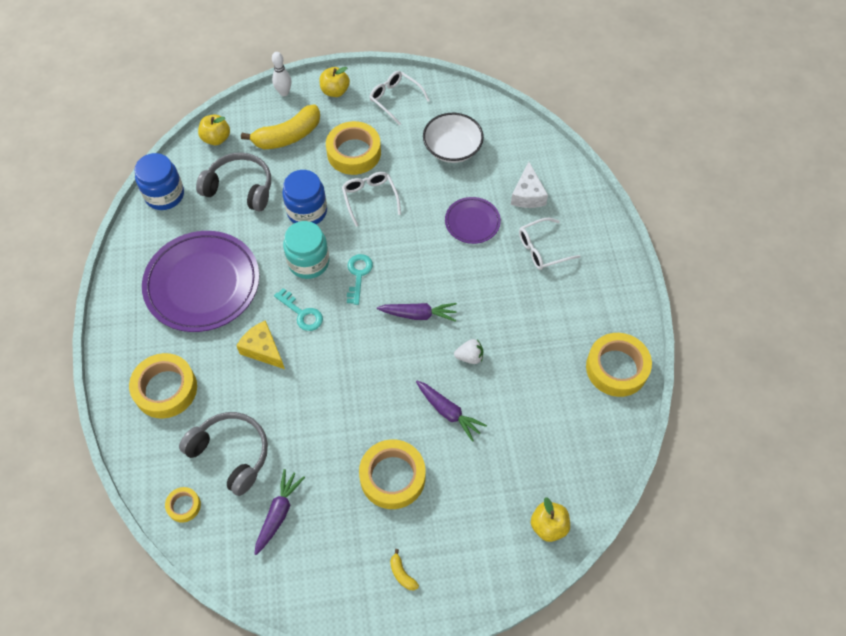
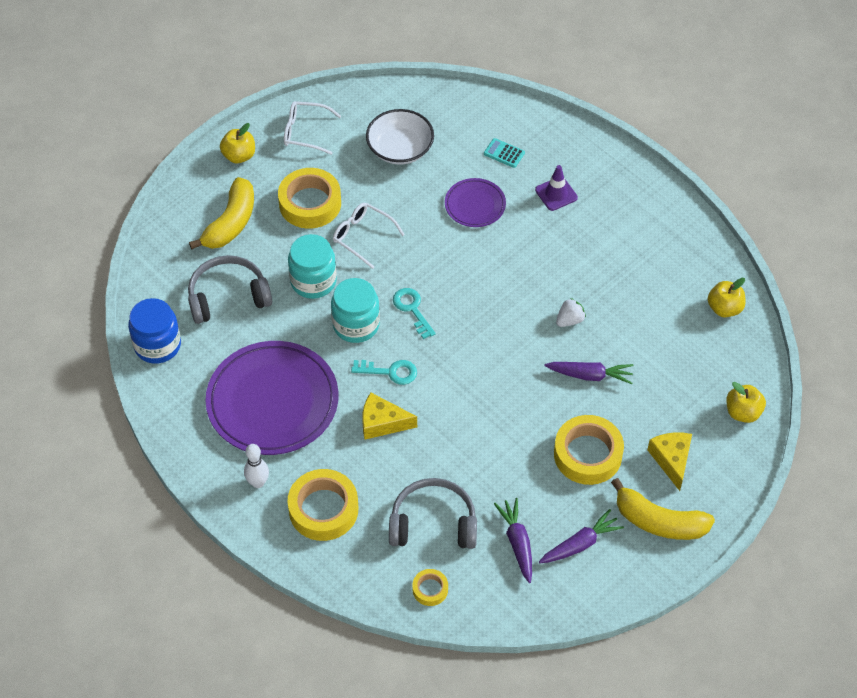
camera: 35 degrees left, 5 degrees down
yellow apple [198,114,230,145] -> yellow apple moved to [708,278,745,317]
white bowling pin [272,52,291,96] -> white bowling pin moved to [244,444,269,488]
blue jar [282,170,327,224] -> turquoise jar [288,234,337,299]
purple carrot [377,303,457,322] -> purple carrot moved to [539,509,624,563]
yellow banana [390,549,419,590] -> yellow banana [611,478,715,540], size x2.40
white cheese [511,162,548,208] -> turquoise calculator [484,138,525,168]
white glasses [519,218,581,270] -> purple traffic cone [535,165,578,211]
yellow tape [586,333,652,397] -> none
none -> yellow cheese [648,432,692,491]

